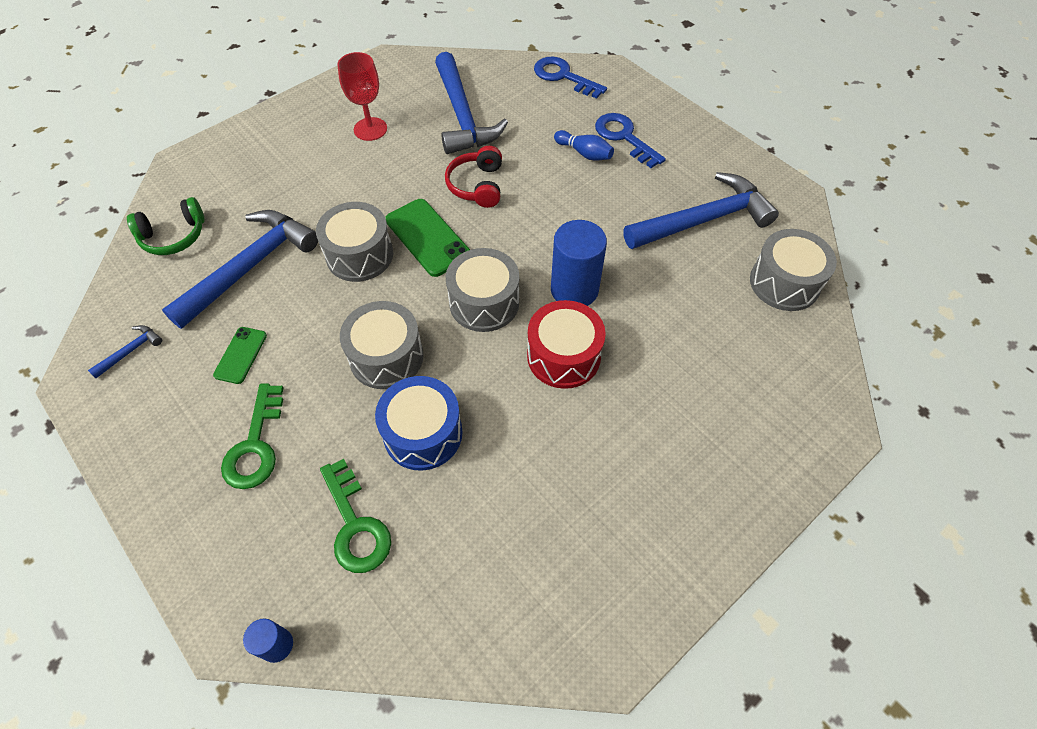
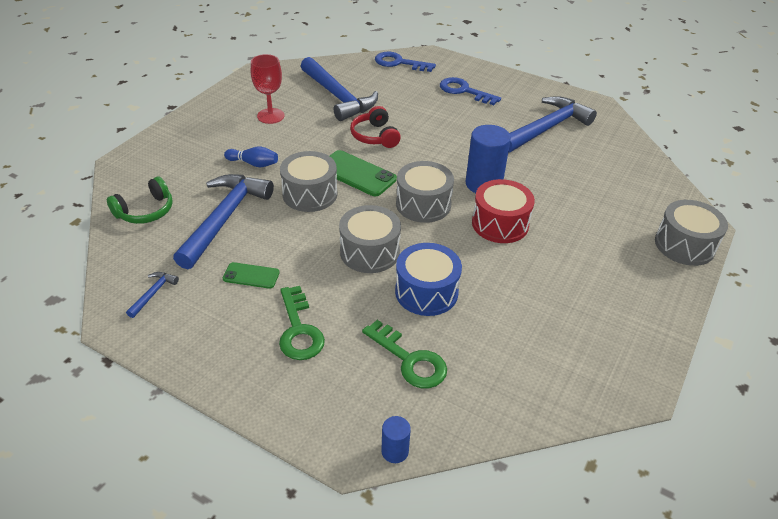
camera: 20 degrees left, 15 degrees down
green phone [213,327,267,384] -> green phone turned 75 degrees counterclockwise [223,262,280,289]
blue bowling pin [554,130,614,161] -> blue bowling pin moved to [224,146,278,167]
grey drum [750,229,837,311] -> grey drum moved to [655,200,728,266]

